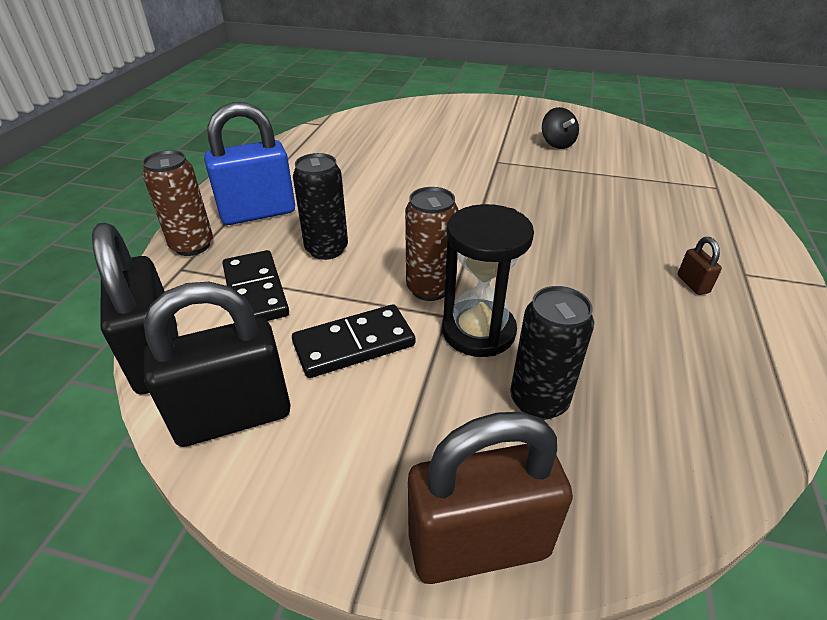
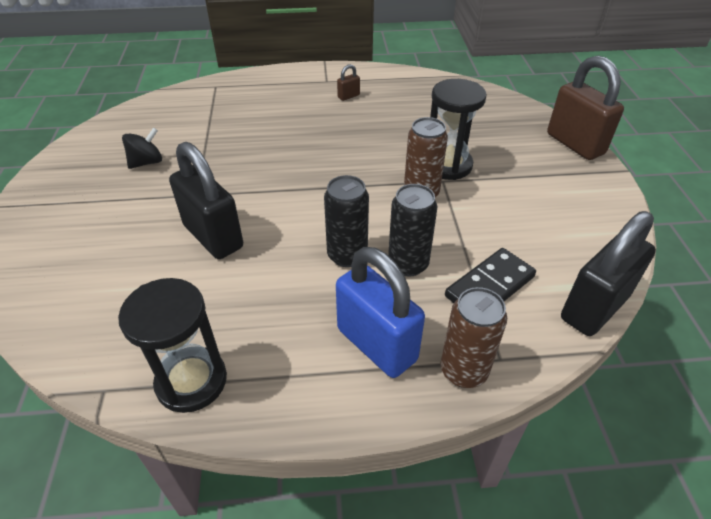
camera: 110 degrees left, 5 degrees up
black padlock [144,282,291,447] -> black padlock moved to [169,142,243,259]
black domino [292,304,415,378] -> none
black can [510,286,594,420] -> black can moved to [324,175,369,267]
none -> black hourglass [118,278,227,413]

